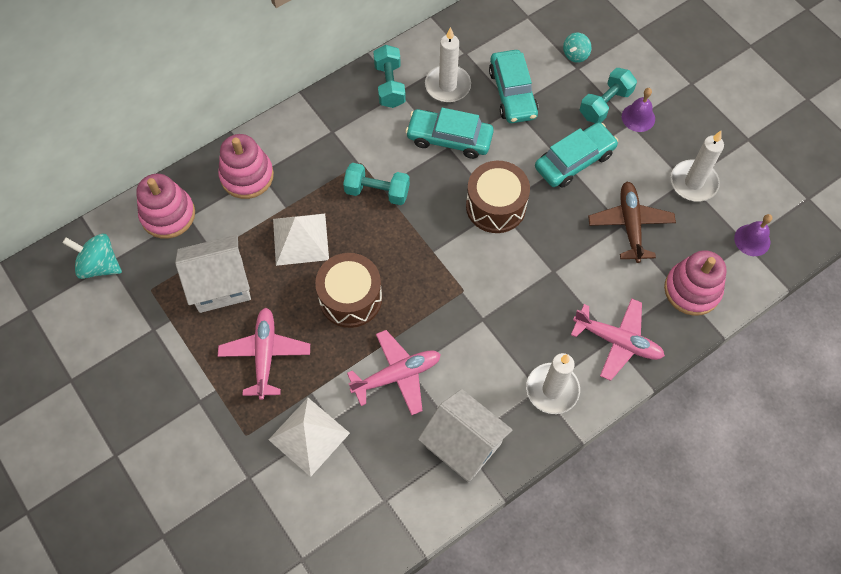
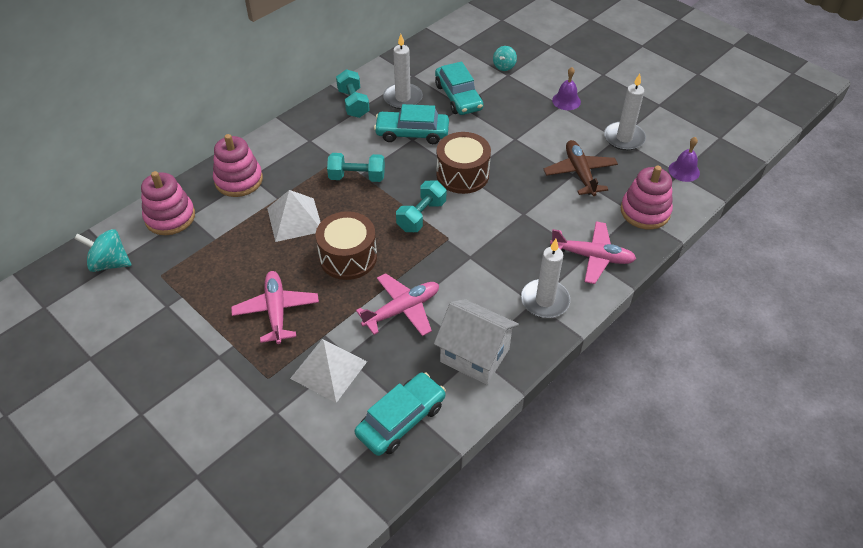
camera: 10 degrees left, 15 degrees down
white house [175,235,251,313] -> none
turquoise car [535,122,618,188] -> turquoise car moved to [355,372,446,456]
turquoise dumbbell [580,68,637,123] -> turquoise dumbbell moved to [396,180,446,232]

